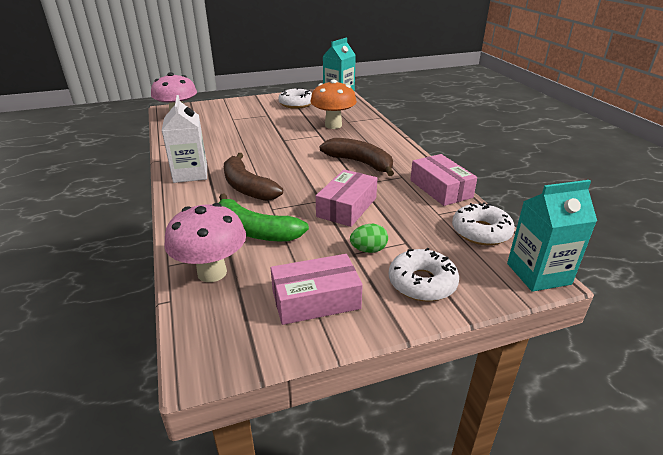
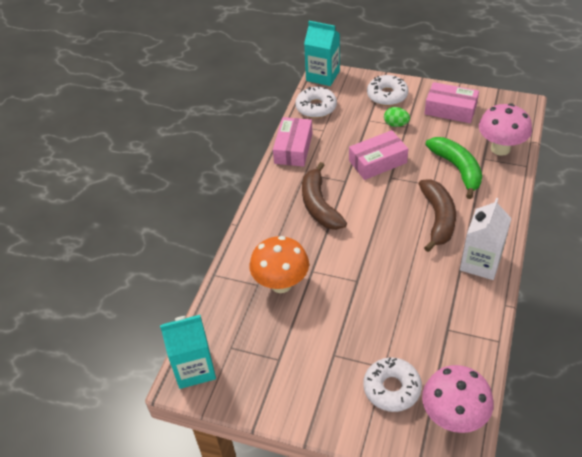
camera: 140 degrees left, 15 degrees up
white donut [278,88,312,109] -> white donut moved to [364,357,422,412]

